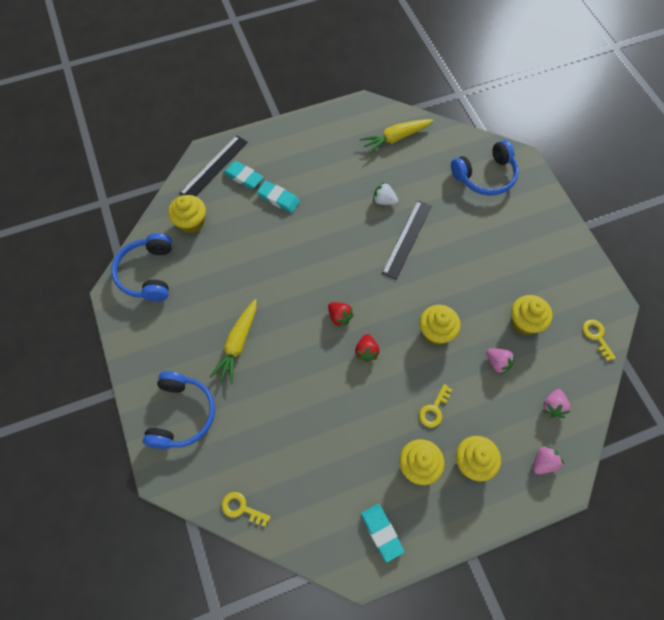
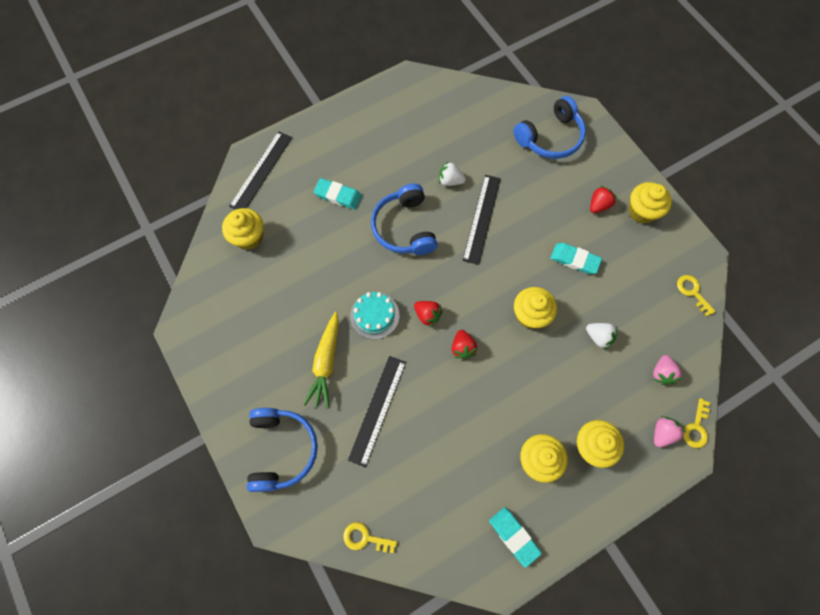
camera: 10 degrees left, 5 degrees up
blue headphones [111,233,172,301] -> blue headphones moved to [371,184,438,255]
turquoise eraser [223,161,264,189] -> turquoise eraser moved to [550,243,602,274]
yellow carrot [360,119,434,154] -> none
yellow key [419,384,453,428] -> yellow key moved to [683,398,710,448]
pink strawberry [486,349,515,375] -> white strawberry [586,323,617,350]
yellow cupcake [511,295,552,335] -> yellow cupcake moved to [629,182,672,224]
none -> black ruler [348,356,406,467]
none -> turquoise cake [350,292,399,339]
none -> red strawberry [590,186,617,213]

